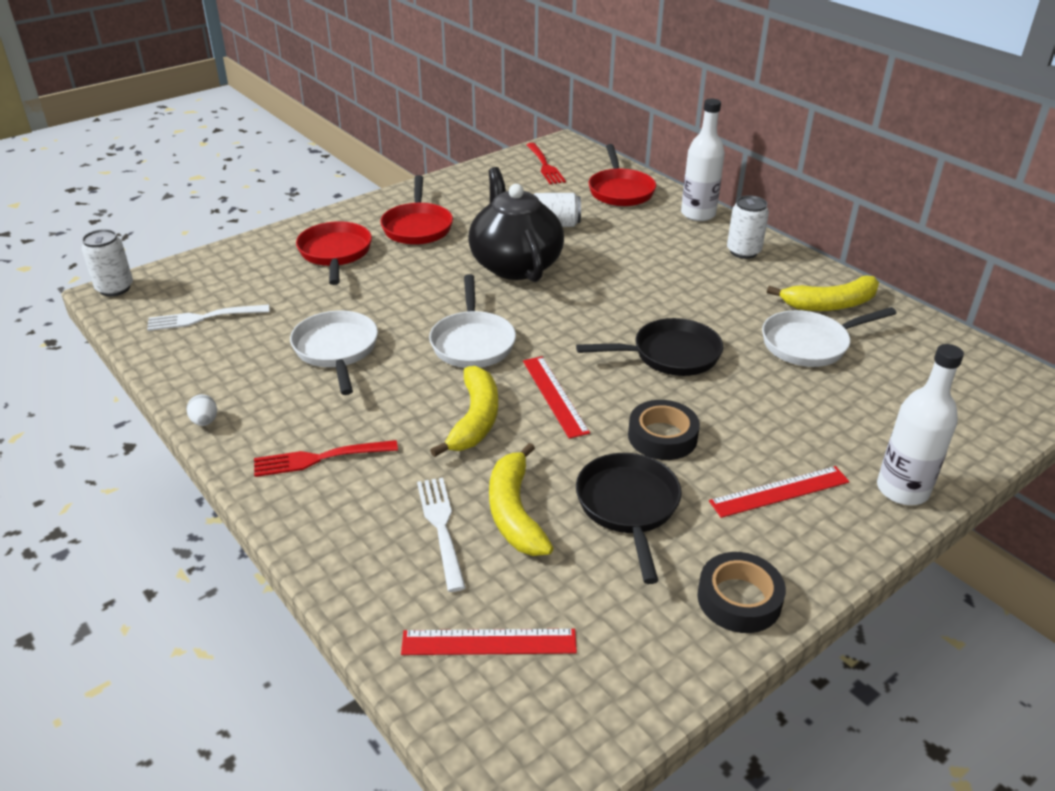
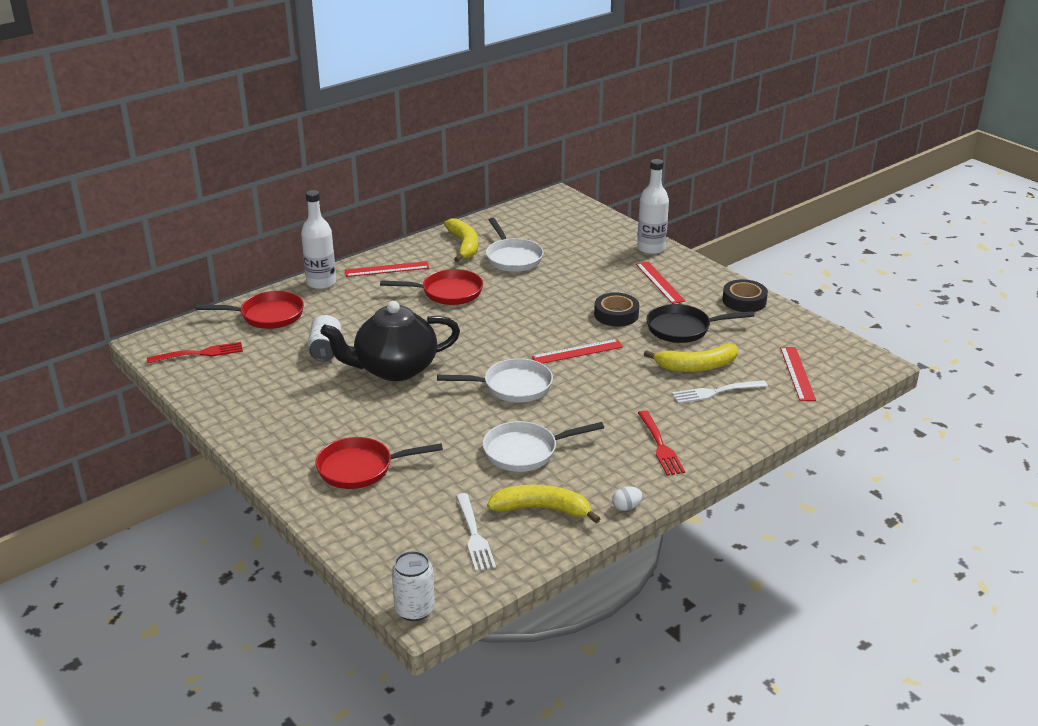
camera: 90 degrees left, 5 degrees down
red pan [380,175,453,245] -> red pan moved to [380,269,483,305]
yellow banana [430,366,498,457] -> yellow banana moved to [487,485,601,523]
black pan [576,318,723,376] -> none
white can [727,195,769,259] -> red ruler [345,261,429,277]

